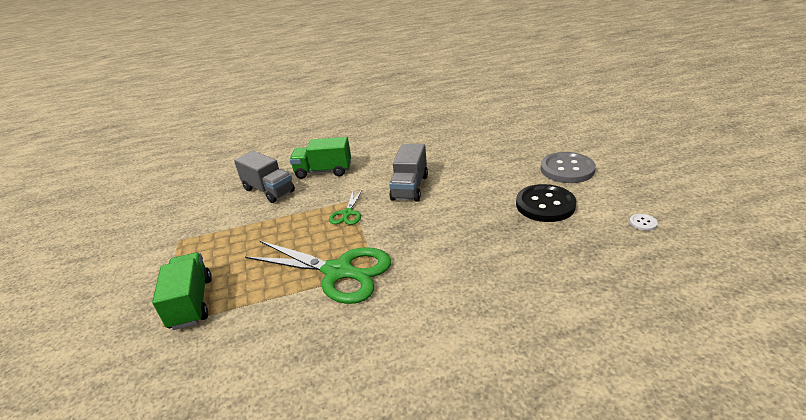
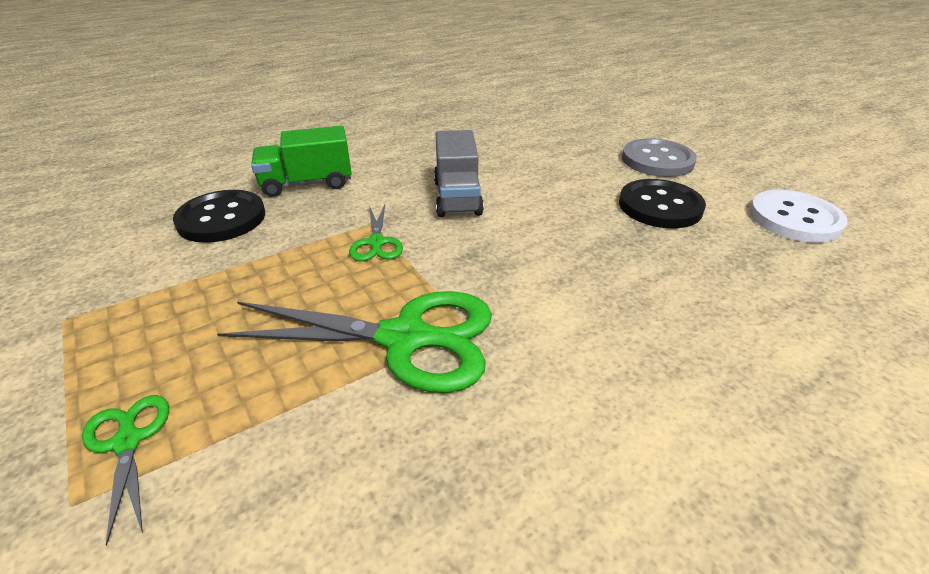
camera: 20 degrees left, 5 degrees up
green truck [152,253,212,330] -> green scissors [82,395,169,546]
grey truck [234,151,295,203] -> black button [173,190,265,243]
white button [630,214,658,231] -> white button [749,190,848,243], size x2.49

